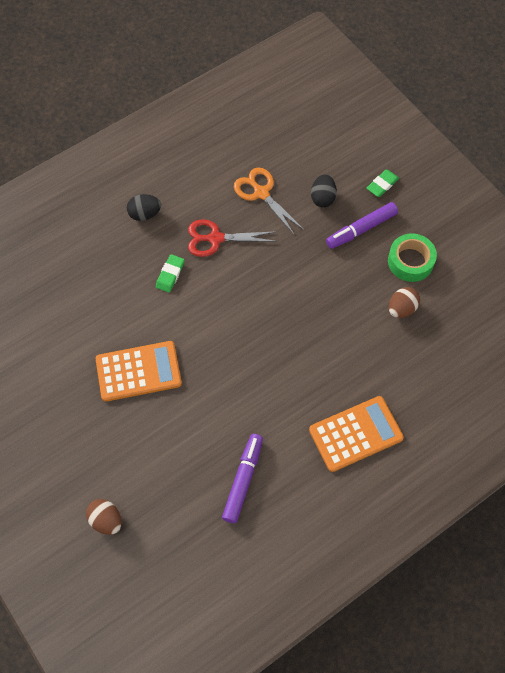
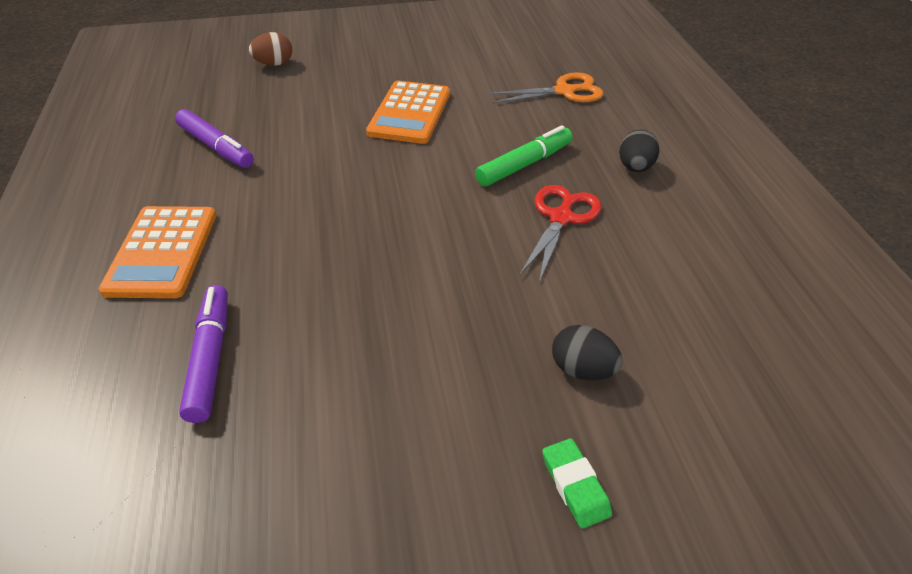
camera: 115 degrees right, 20 degrees down
green eraser [156,254,185,293] -> green marker [475,125,573,186]
orange scissors [234,168,304,235] -> orange scissors moved to [488,72,603,103]
purple marker [326,202,398,249] -> purple marker moved to [179,285,228,423]
green tape [388,233,437,282] -> none
brown egg [389,287,420,318] -> none

